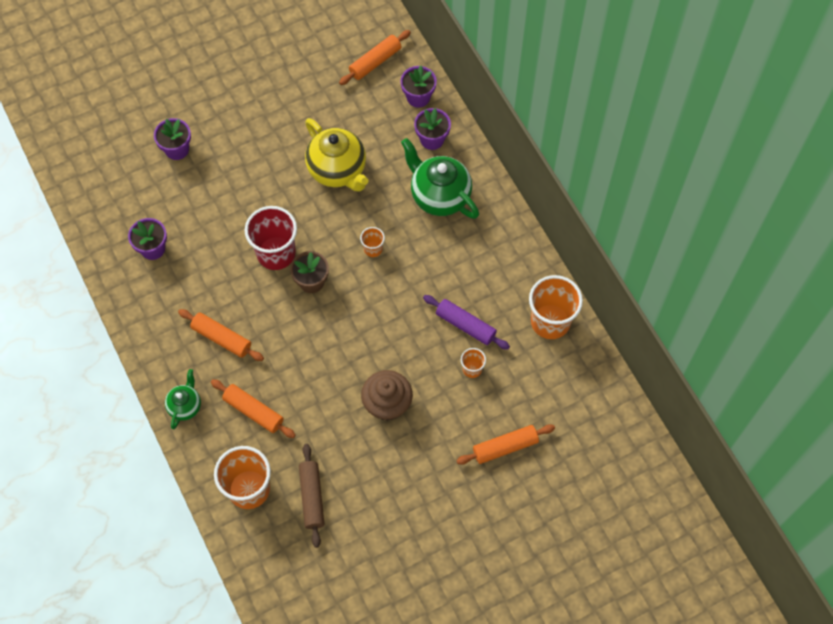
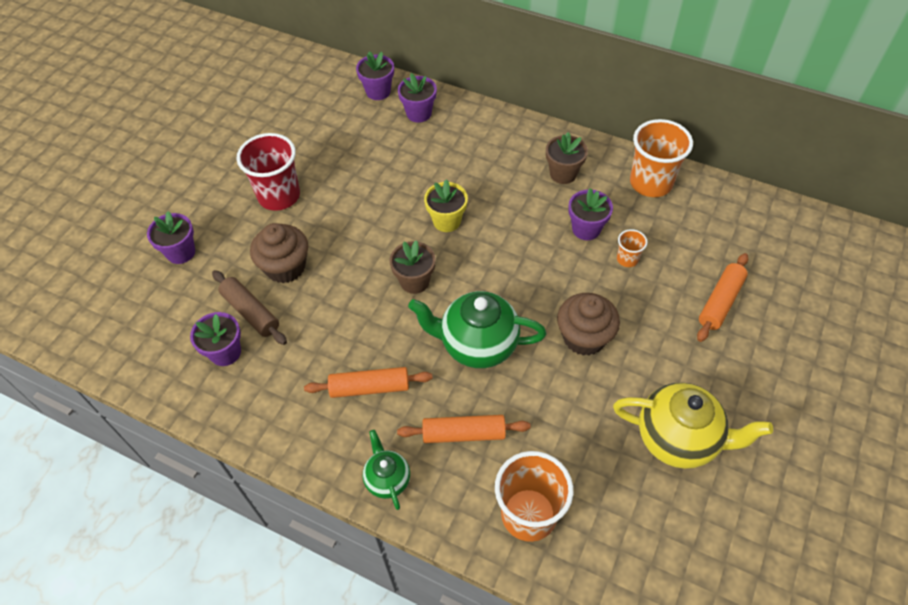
camera: 35 degrees left, 10 degrees down
red cup [245,206,297,270] -> red cup moved to [237,133,300,211]
brown rolling pin [299,444,325,548] -> brown rolling pin moved to [212,270,287,345]
yellow teapot [305,118,369,192] -> yellow teapot moved to [613,383,773,469]
orange rolling pin [339,30,411,85] -> none
orange cup [360,227,385,257] -> yellow flower pot [424,179,468,232]
green teapot [401,138,479,219] -> green teapot moved to [408,291,546,368]
purple rolling pin [423,295,510,350] -> purple flower pot [568,188,613,240]
none -> brown cupcake [250,223,308,283]
none -> brown flower pot [546,132,588,184]

